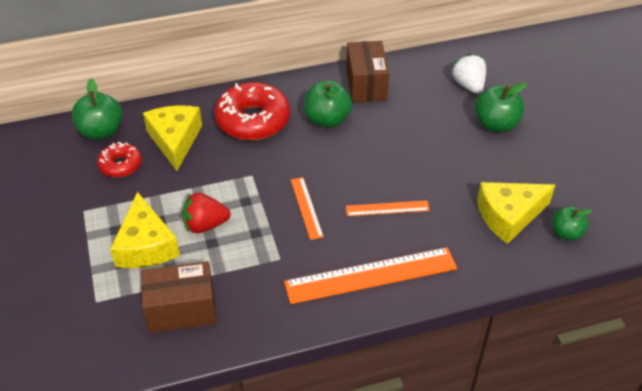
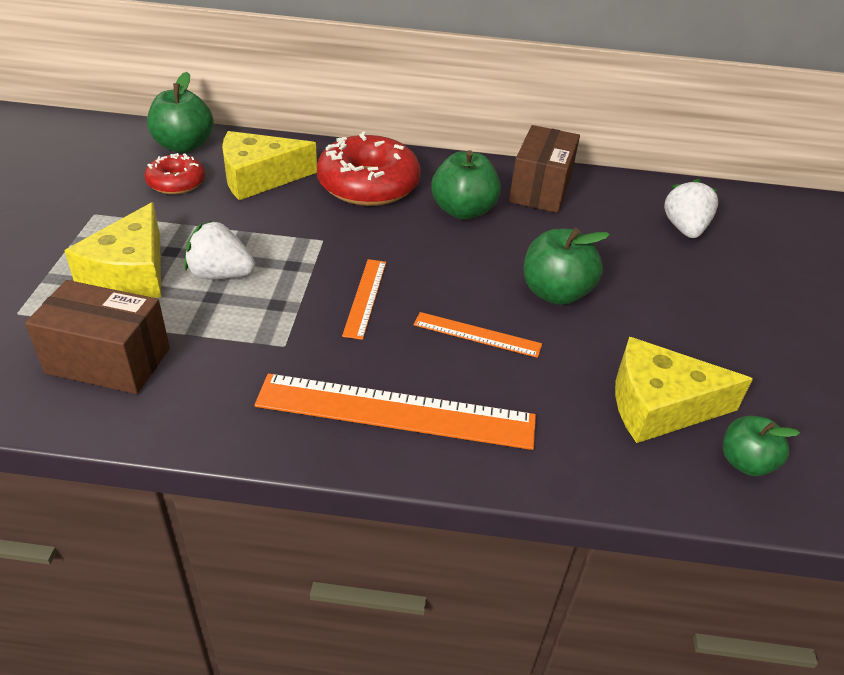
camera: 20 degrees right, 5 degrees down
yellow cheese [143,106,202,171] -> yellow cheese turned 120 degrees counterclockwise [222,131,317,200]
red strawberry [182,193,231,233] -> white strawberry [184,221,255,279]
green apple [475,83,527,132] -> green apple moved to [524,228,610,305]

